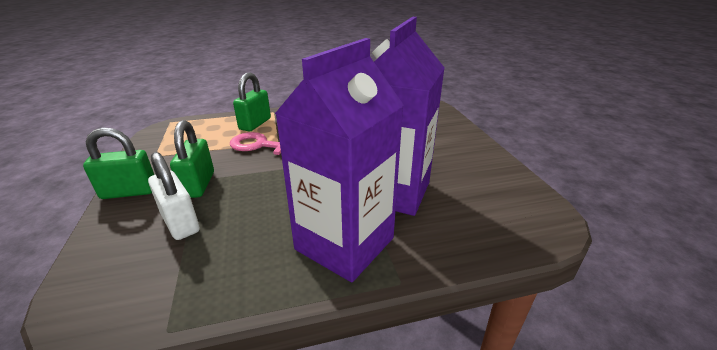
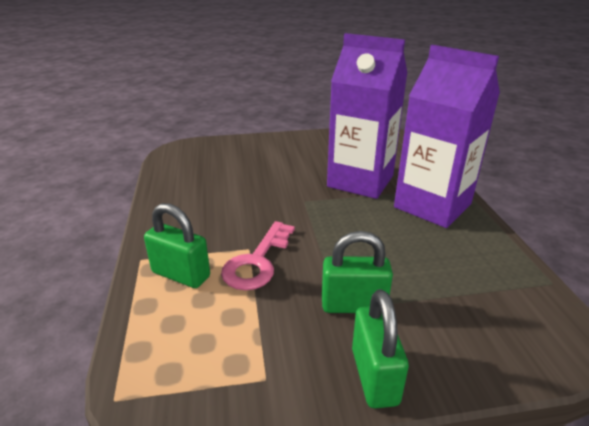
camera: 85 degrees left, 0 degrees up
white padlock [148,152,200,240] -> none

